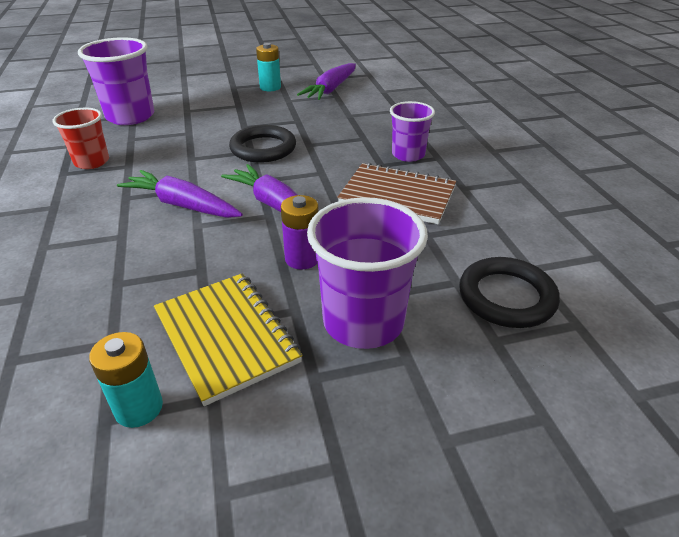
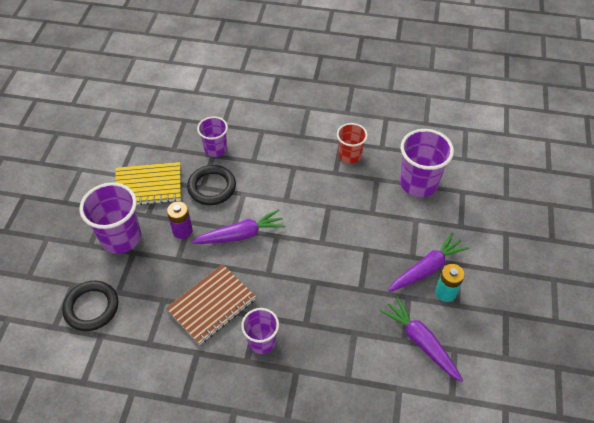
camera: 115 degrees right, 15 degrees up
turquoise battery [89,332,163,428] -> none
purple carrot [117,170,243,218] -> purple carrot moved to [388,233,469,292]
black ring [229,125,296,163] -> black ring moved to [187,165,236,205]
none -> purple cup [197,116,228,157]

